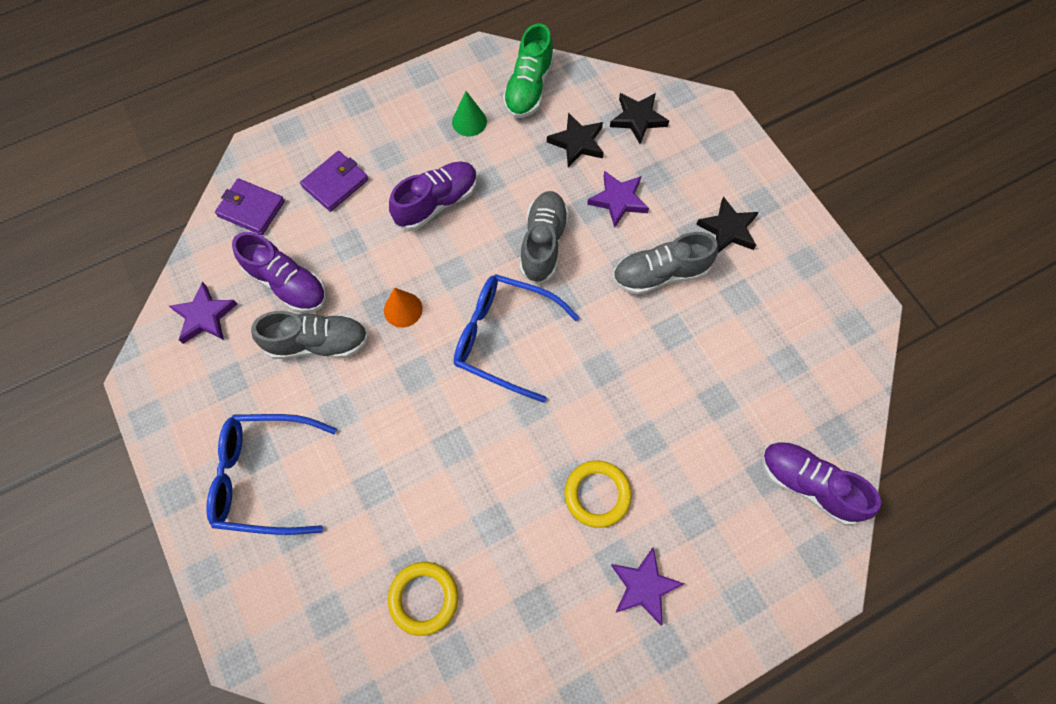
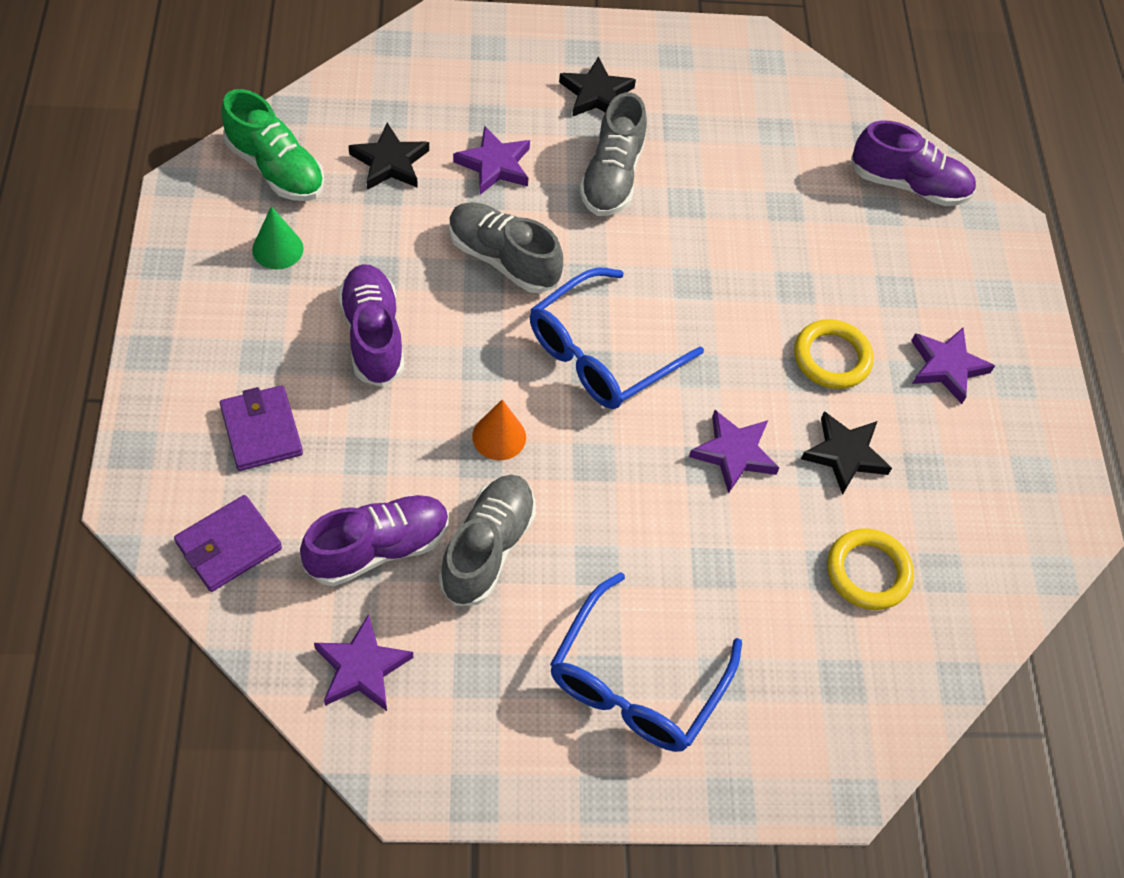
camera: 70 degrees left, 10 degrees down
black star [610,93,669,144] -> black star moved to [801,411,892,495]
purple shoe [762,441,881,525] -> purple shoe turned 135 degrees counterclockwise [851,120,976,206]
none -> purple star [689,410,779,494]

